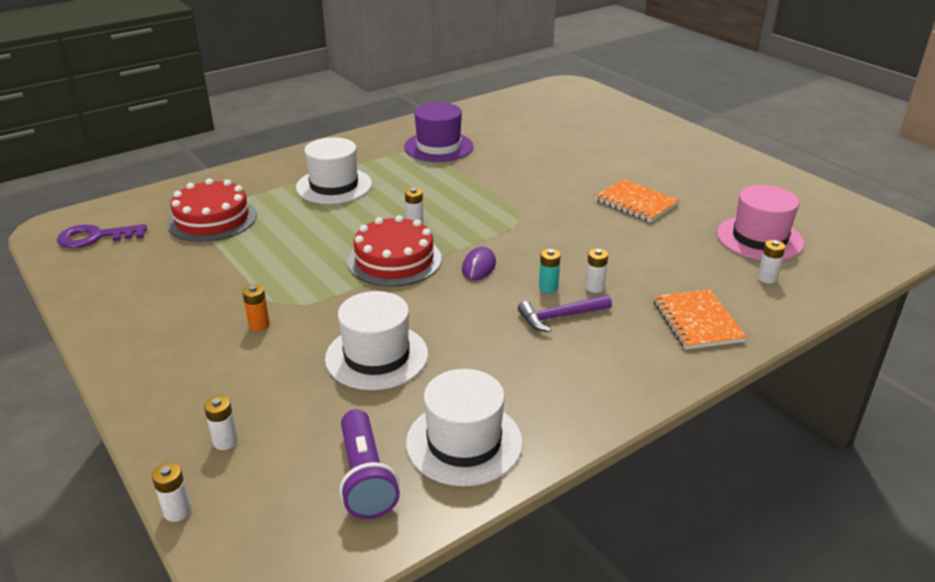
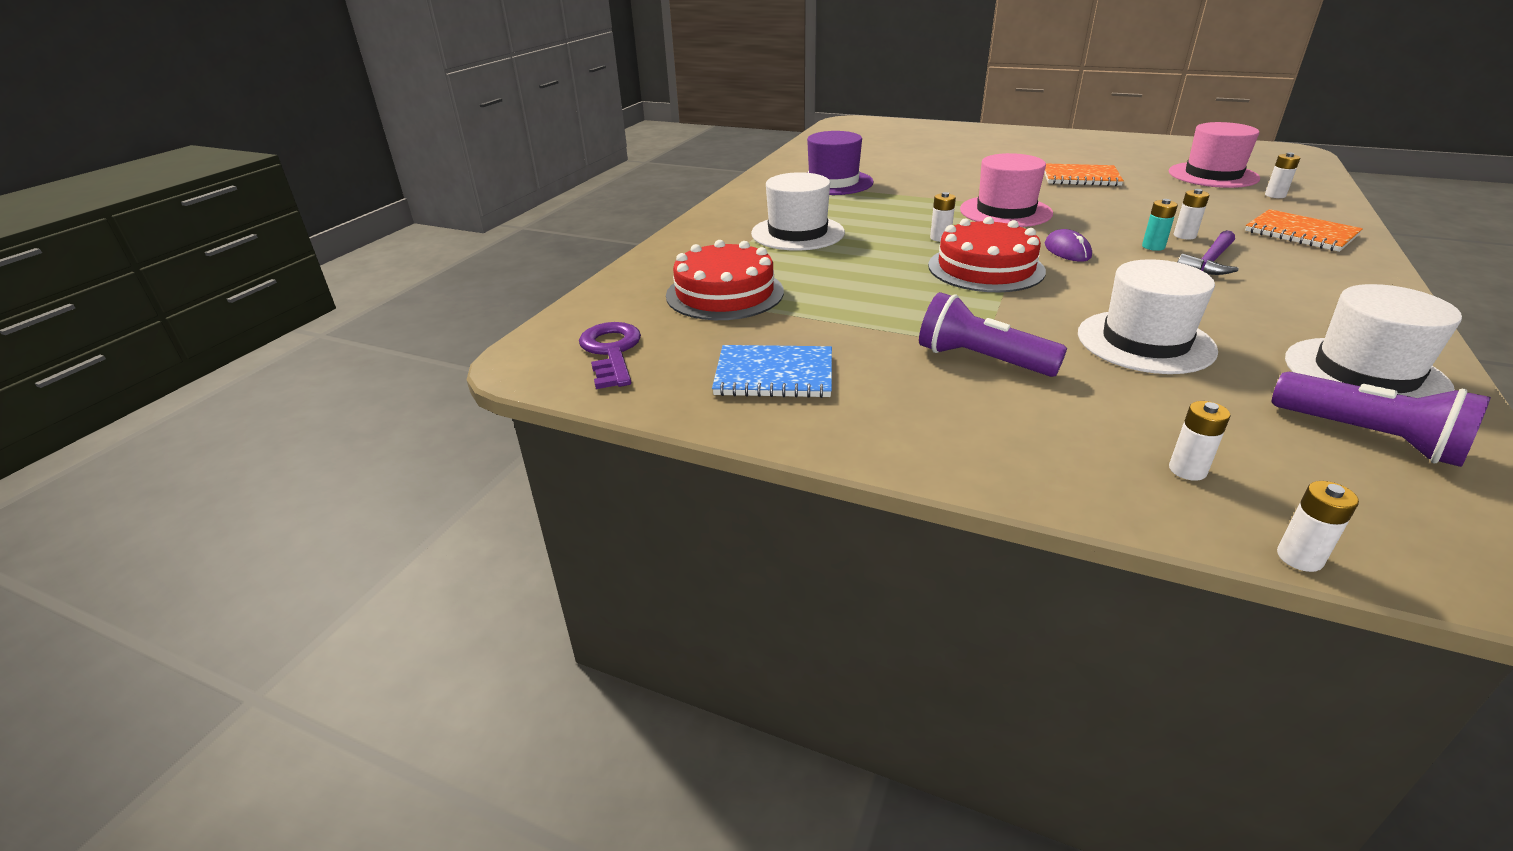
camera: 30 degrees left, 0 degrees up
purple key [57,224,147,248] -> purple key turned 120 degrees clockwise [579,322,641,389]
orange battery [242,284,270,331] -> purple flashlight [919,292,1067,377]
none -> blue notebook [712,345,832,398]
none -> pink hat [960,153,1053,227]

